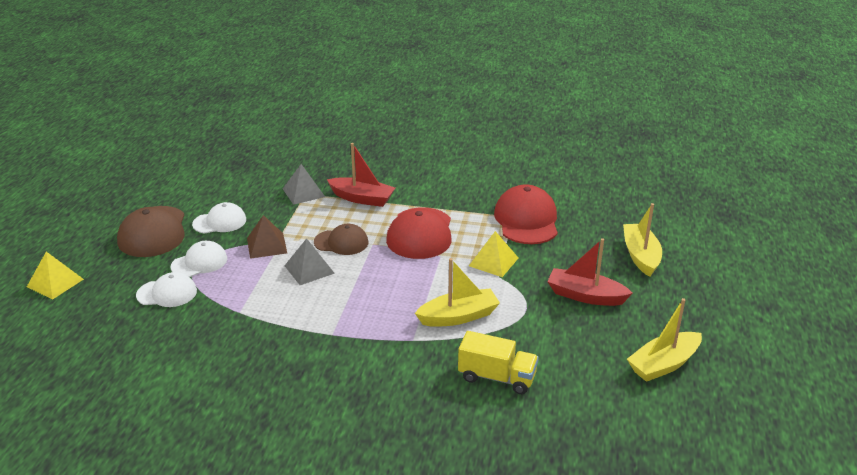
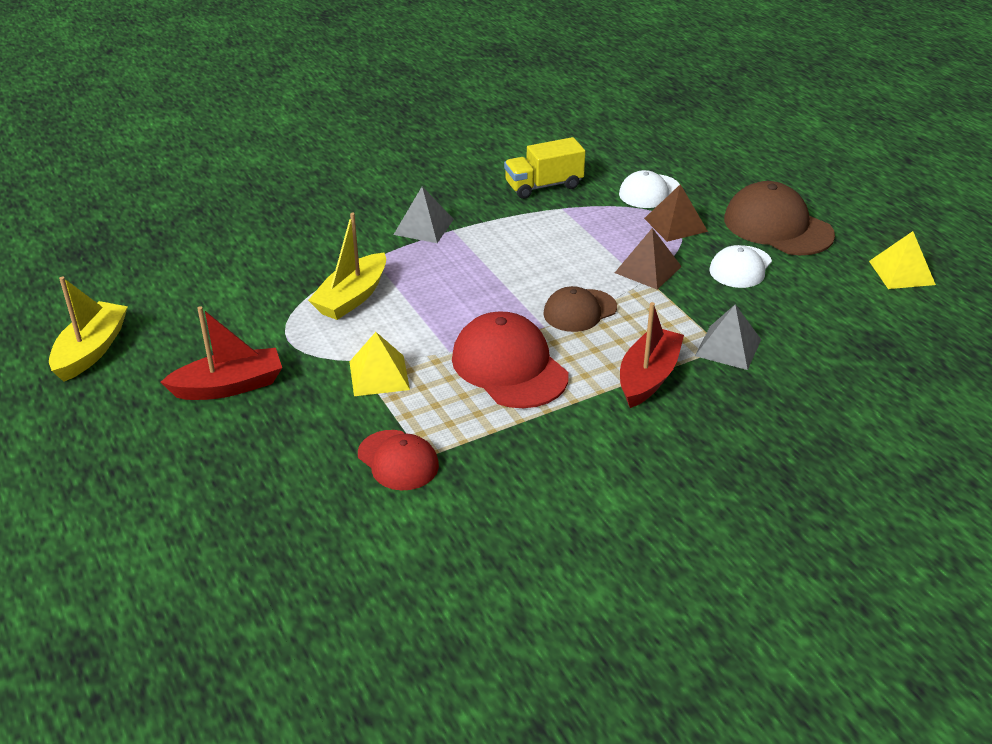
camera: 140 degrees right, 5 degrees up
yellow pyramid [27,252,84,300] -> yellow pyramid moved to [869,231,936,289]
white cap [171,241,227,277] -> brown pyramid [644,184,708,242]
grey pyramid [285,238,335,285] -> grey pyramid moved to [393,186,454,243]
red boat [327,143,395,207] -> red boat turned 135 degrees clockwise [620,302,684,408]
yellow truck [458,331,539,394] -> yellow truck moved to [504,137,585,199]
red cap [494,184,558,244] -> red cap [358,430,439,490], size x0.62
yellow boat [623,203,662,277] -> none

